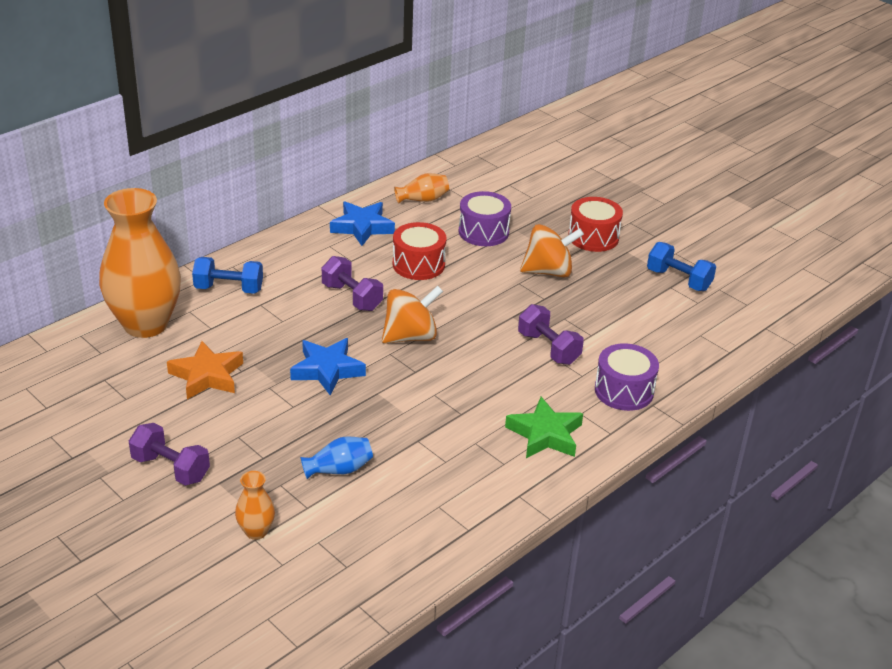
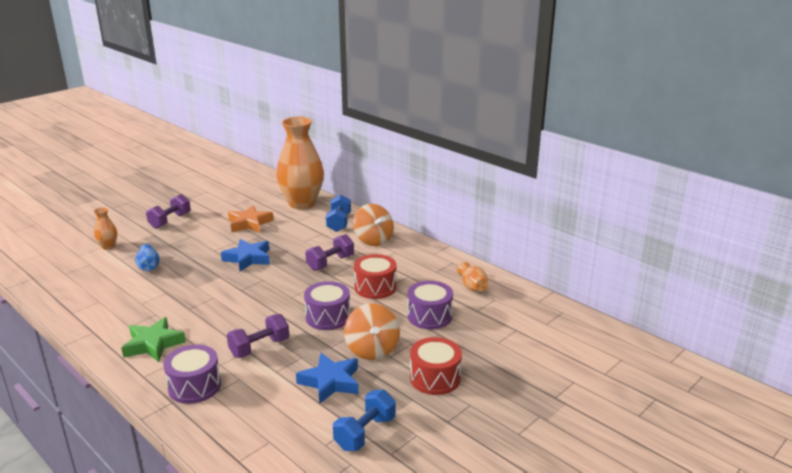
camera: 90 degrees right, 10 degrees down
blue star [330,201,395,246] -> blue star moved to [296,353,359,404]
orange spinning top [382,285,443,343] -> orange spinning top moved to [353,204,394,246]
none -> purple drum [304,281,351,330]

